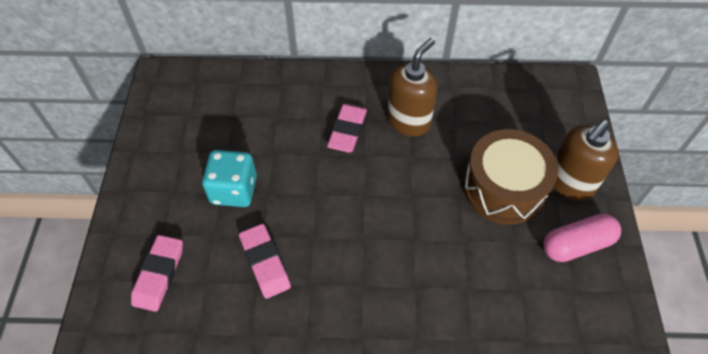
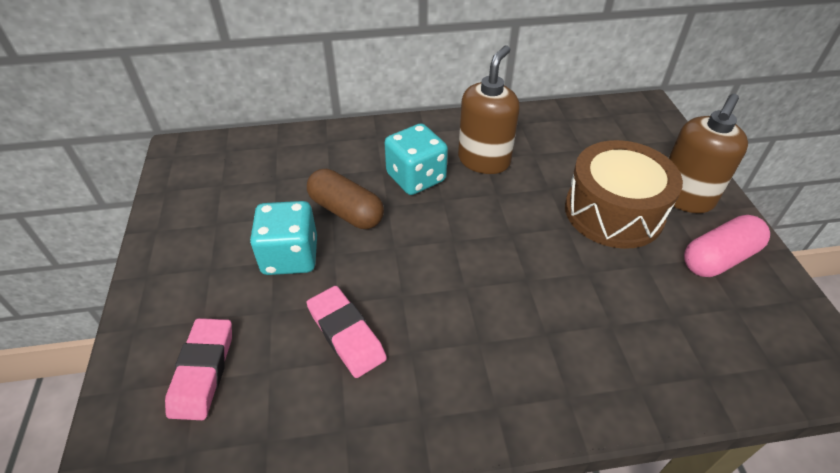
camera: 10 degrees left, 10 degrees down
pink eraser [327,104,367,153] -> turquoise dice [385,123,448,195]
none -> brown capsule [307,169,384,229]

